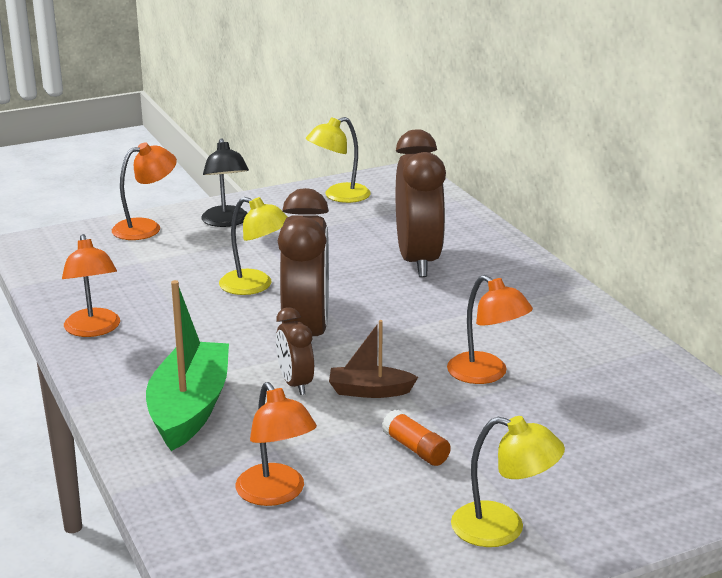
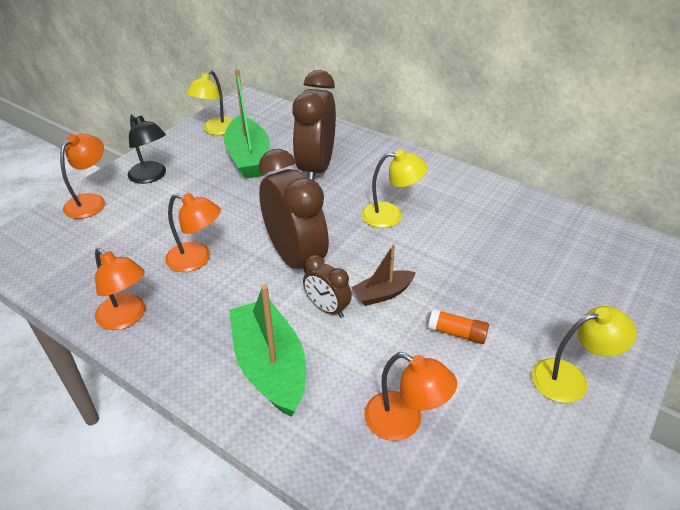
camera: 30 degrees left, 15 degrees up
yellow lamp [219,197,288,295] -> yellow lamp moved to [361,150,427,228]
brown clock [396,130,446,277] -> brown clock turned 135 degrees counterclockwise [293,70,336,180]
orange lamp [447,275,533,384] -> orange lamp moved to [165,193,221,272]
none -> green boat [224,69,270,179]

